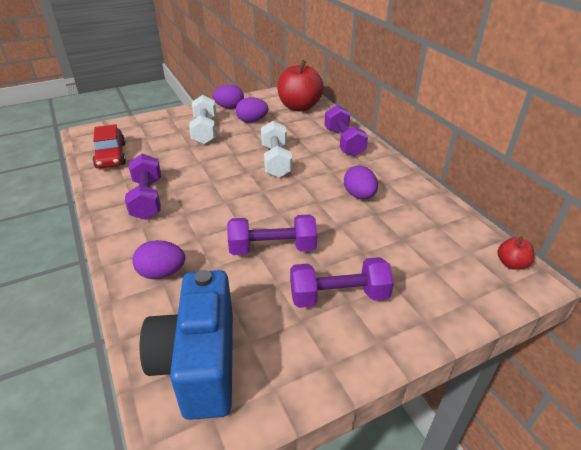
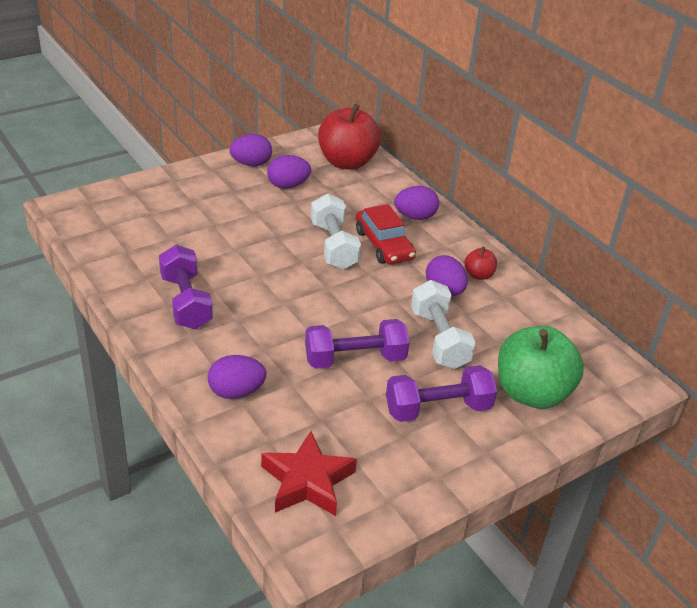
camera: 10 degrees left, 0 degrees up
red car [93,124,126,168] -> red car moved to [356,204,416,264]
blue camera [140,270,233,420] -> red star [261,431,357,516]
white dumbbell [189,95,216,145] -> white dumbbell moved to [411,280,476,369]
purple dumbbell [324,105,368,156] -> purple egg [394,186,439,220]
red apple [498,237,534,270] -> red apple moved to [464,247,497,280]
none -> green apple [498,326,584,409]

